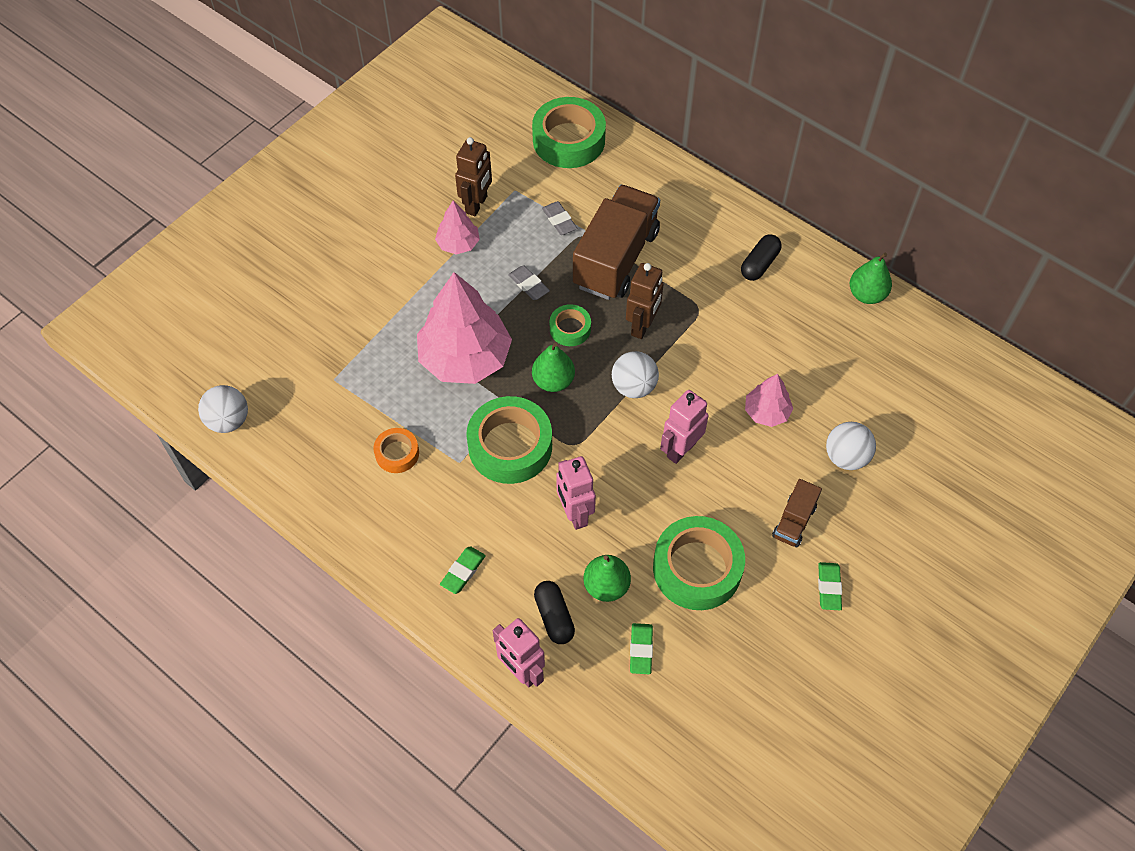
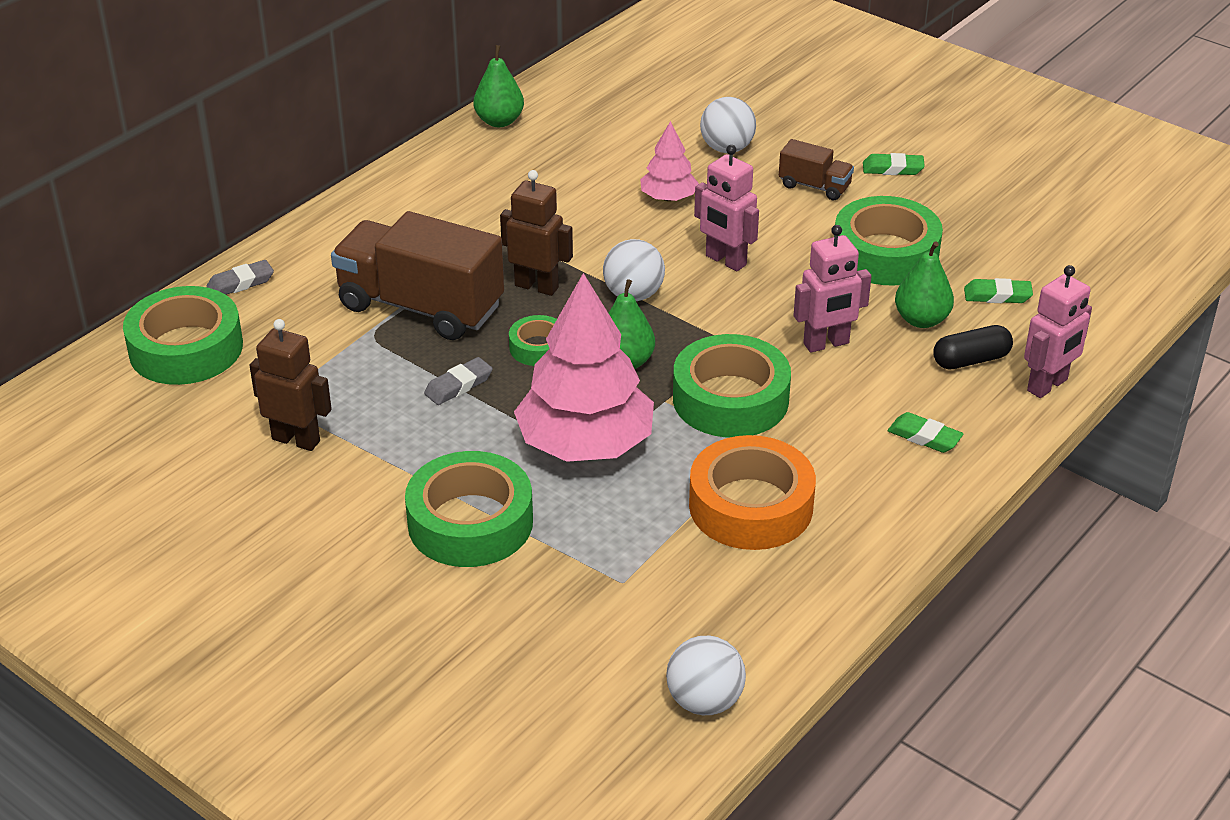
camera: 90 degrees left, 20 degrees down
orange tape [374,428,419,473] -> orange tape [689,435,816,550], size x1.93
pink tree [435,201,480,255] -> none
grey eraser [542,201,577,235] -> grey eraser moved to [207,260,274,295]
black capsule [741,234,782,281] -> none
none -> green tape [405,451,533,567]

